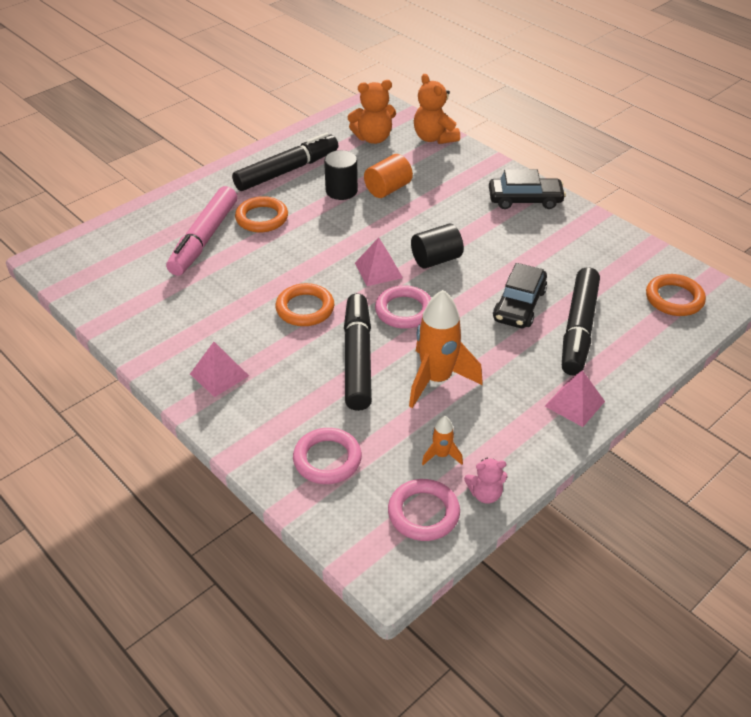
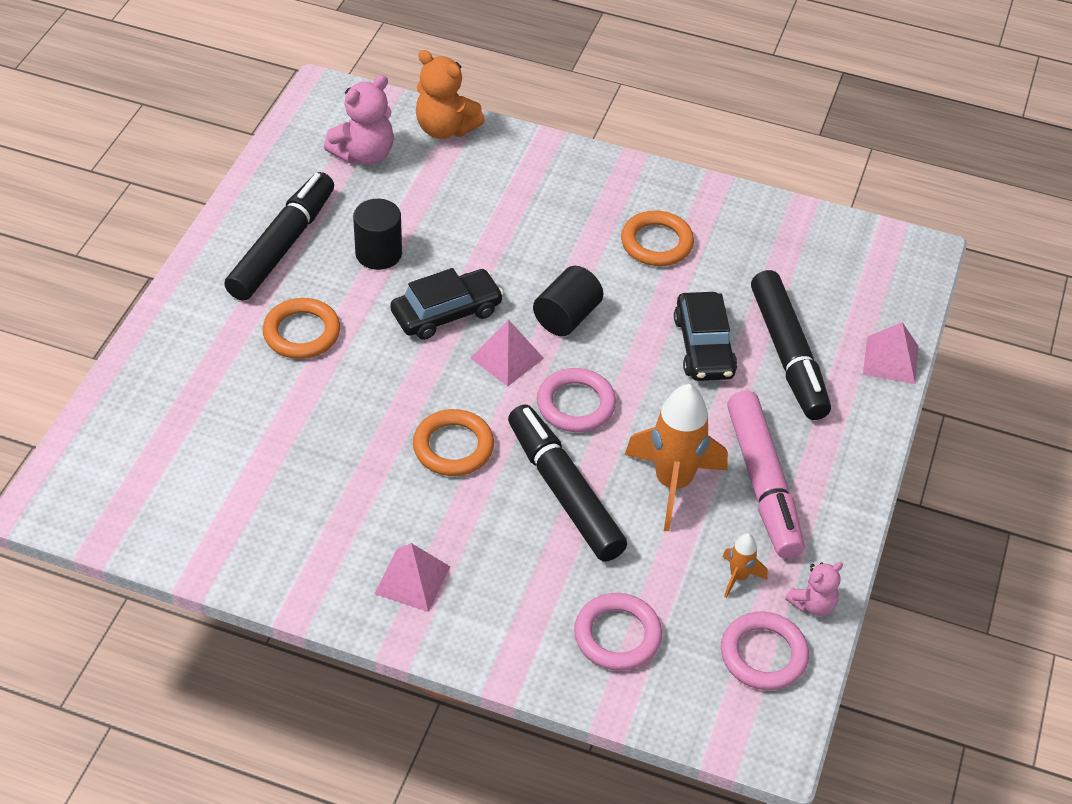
camera: 30 degrees left, 5 degrees up
pink marker [166,186,237,276] -> pink marker moved to [727,391,804,558]
orange teddy bear [347,80,396,144] -> pink teddy bear [324,75,394,165]
orange cylinder [364,154,413,198] -> none
black car [489,169,566,209] -> black car moved to [390,268,503,340]
pink pyramid [545,370,605,427] -> pink pyramid moved to [863,322,918,384]
orange ring [646,274,706,316] -> orange ring moved to [621,210,694,266]

